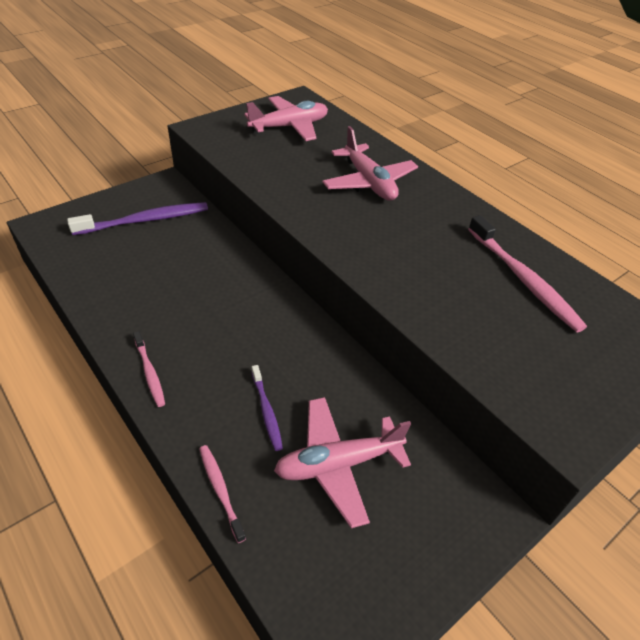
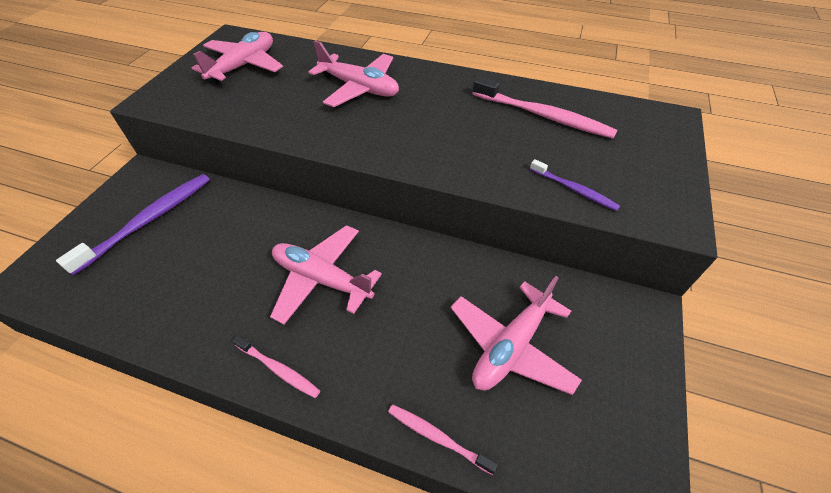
camera: 30 degrees left, 5 degrees up
purple toothbrush [252,365,283,451] -> purple toothbrush moved to [530,159,620,211]
none -> pink plane [270,225,382,325]

